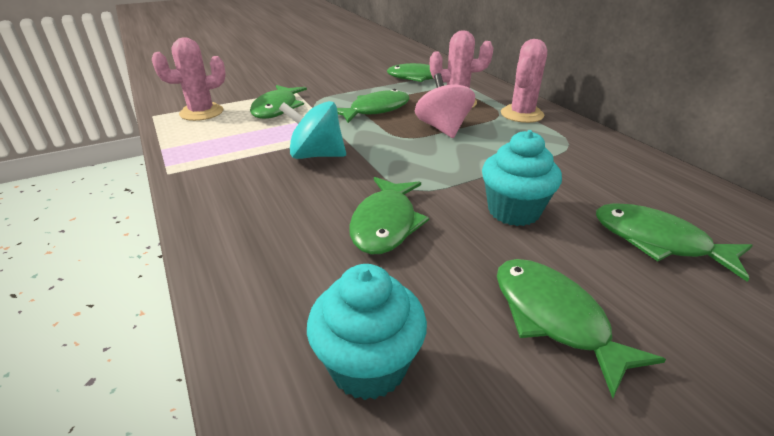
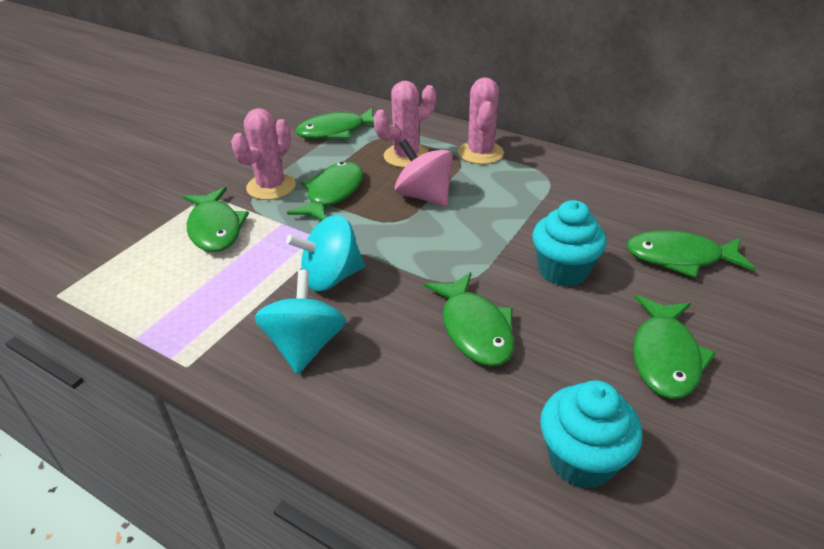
camera: 30 degrees left, 5 degrees up
pink cactus [152,37,226,121] -> pink cactus moved to [231,108,296,200]
green fish [497,259,666,399] -> green fish turned 105 degrees counterclockwise [633,295,716,399]
none -> turquoise spinning top [255,270,346,374]

